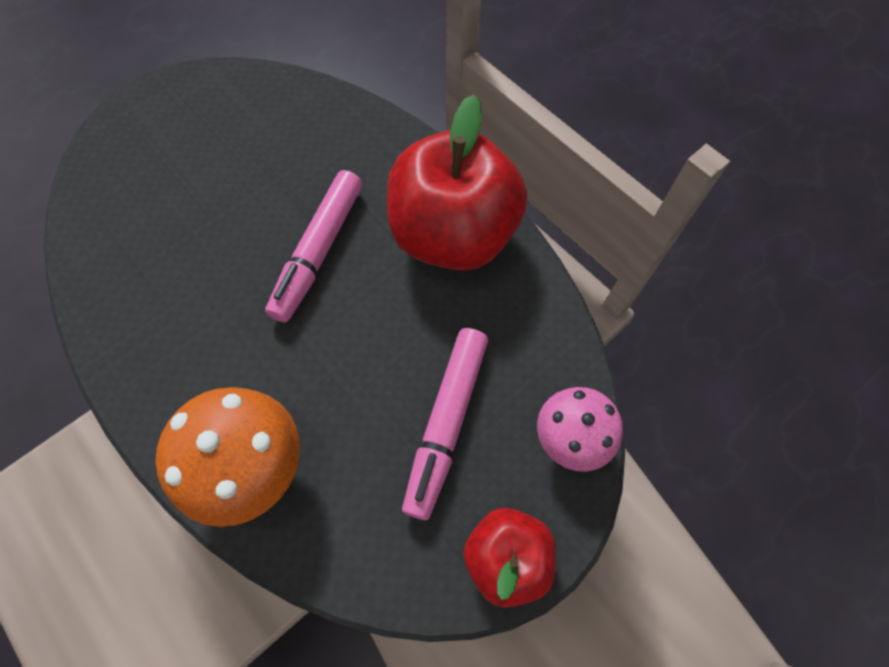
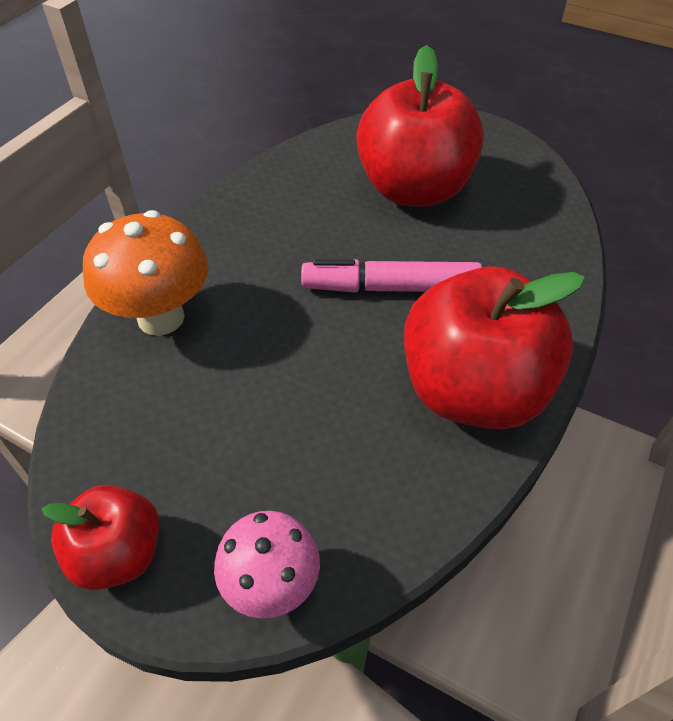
camera: 70 degrees right, 15 degrees down
pink marker [402,328,488,520] -> none
none -> red apple [356,45,484,207]

